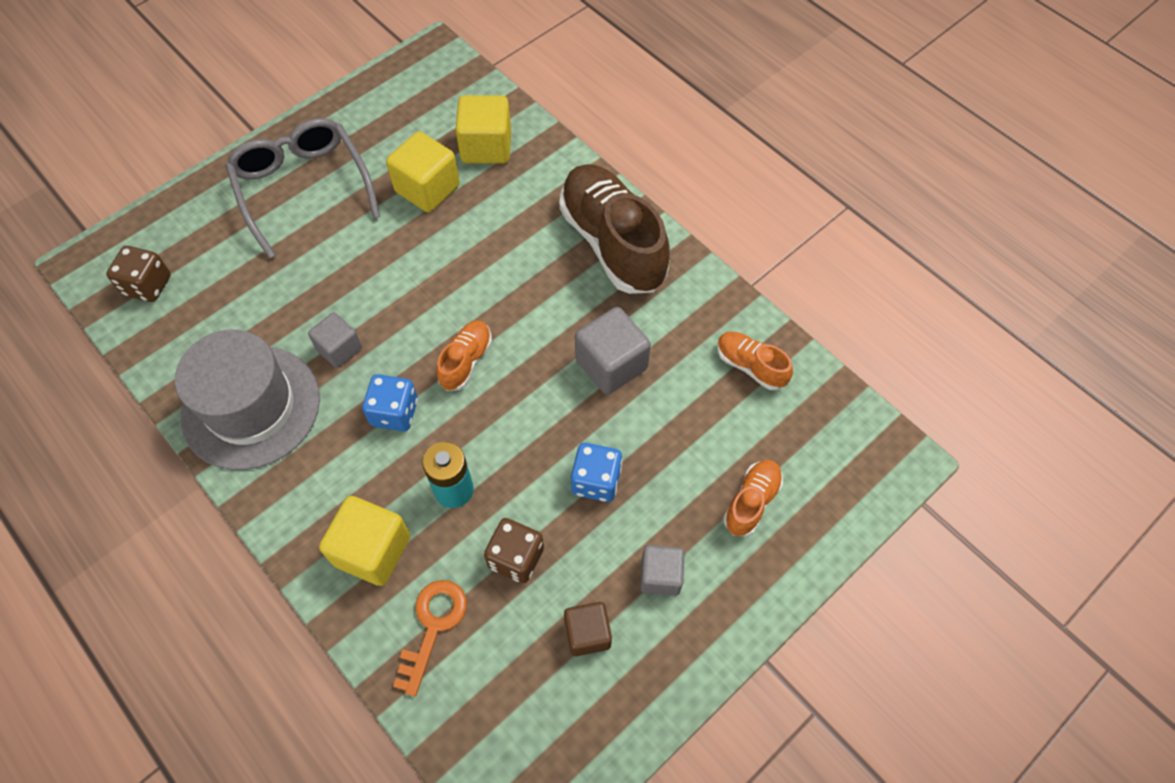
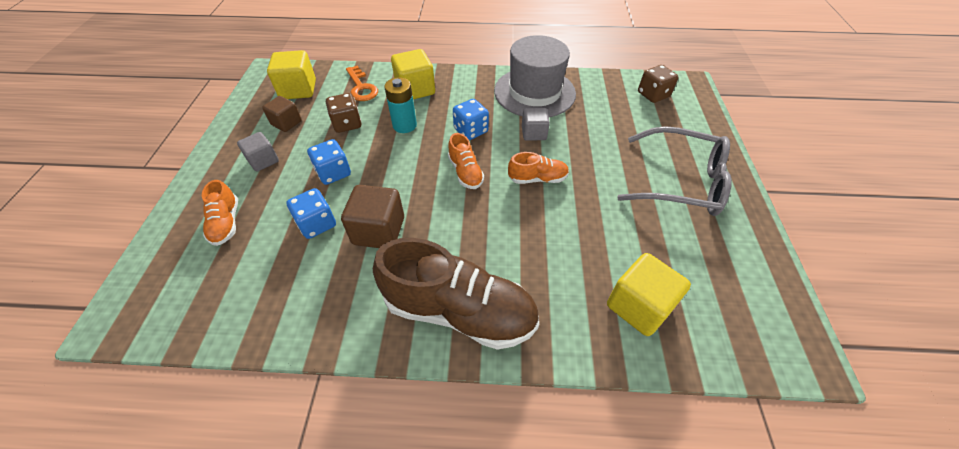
camera: 135 degrees right, 10 degrees down
yellow cube [386,131,460,212] -> yellow cube moved to [267,50,316,99]
grey cube [575,307,651,394] -> brown cube [341,185,404,248]
orange shoe [717,332,793,390] -> orange shoe moved to [508,152,569,184]
none -> blue dice [286,188,336,239]

